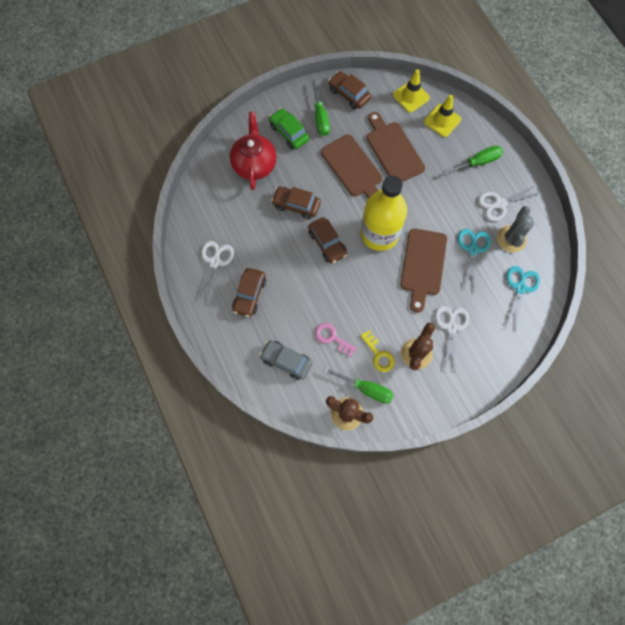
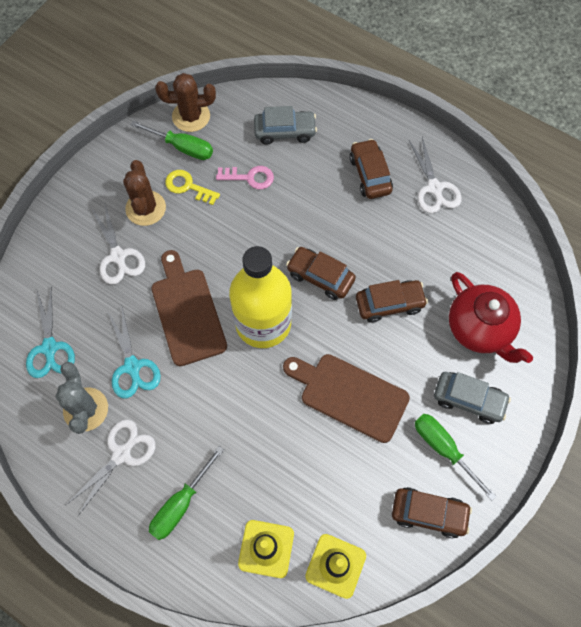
camera: 150 degrees right, 5 degrees down
green car [269,108,309,149] -> grey car [434,372,511,424]
green screwdriver [324,367,394,403] -> green screwdriver turned 150 degrees counterclockwise [131,121,213,160]
brown cutting board [367,112,425,182] -> none

